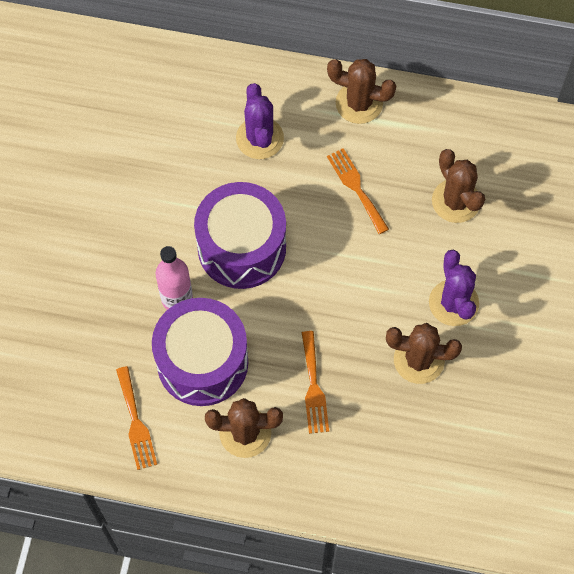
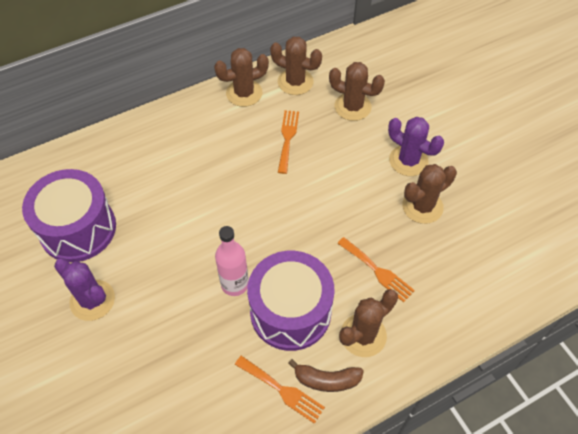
camera: 40 degrees left, 10 degrees down
purple drum [194,182,286,289] -> purple drum moved to [22,169,116,262]
purple cactus [236,83,284,159] -> purple cactus moved to [54,258,115,321]
orange fork [327,148,389,234] -> orange fork turned 75 degrees clockwise [278,110,299,174]
none -> brown cactus [270,37,322,95]
none -> brown banana [288,359,364,392]

